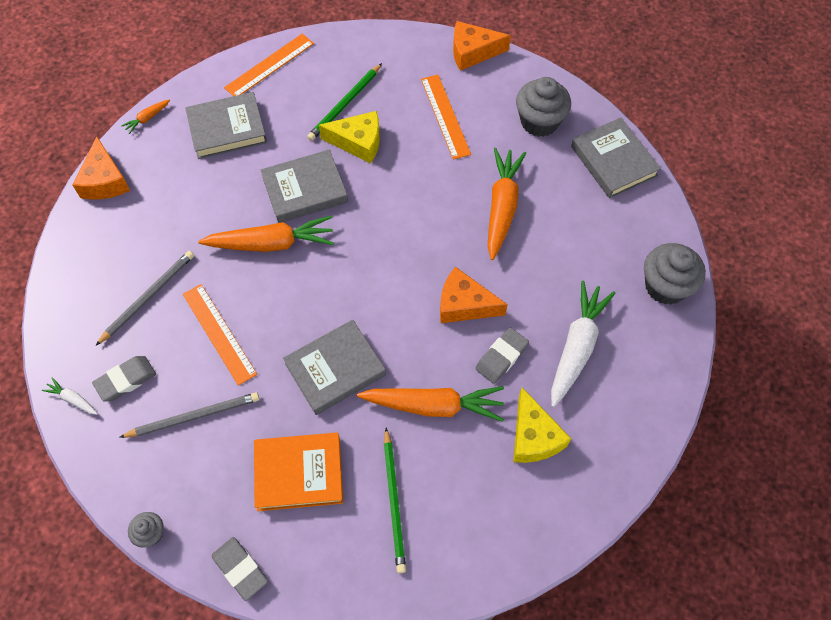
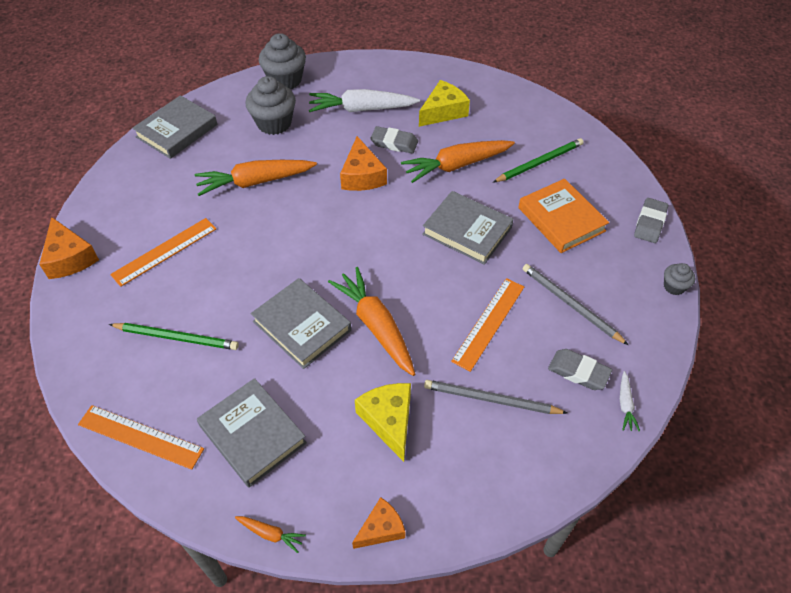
camera: 115 degrees left, 10 degrees down
orange cheese [73,136,130,200] -> orange cheese [352,497,405,549], size x0.66
yellow cheese [319,111,380,164] -> yellow cheese moved to [355,383,411,462]
orange carrot [357,386,504,422] -> orange carrot turned 90 degrees counterclockwise [401,140,515,183]
grey cupcake [516,77,571,137] -> grey cupcake moved to [246,76,296,135]

